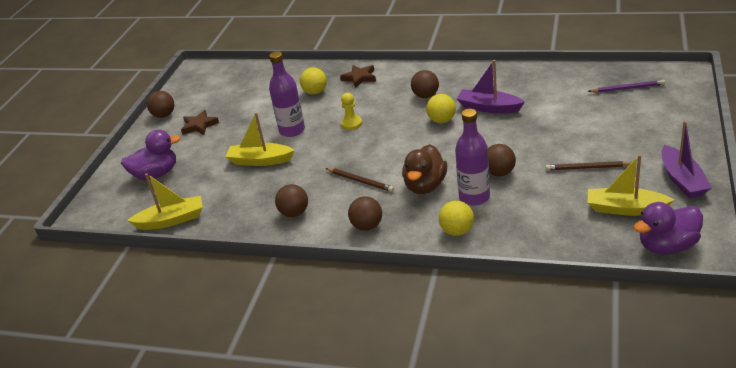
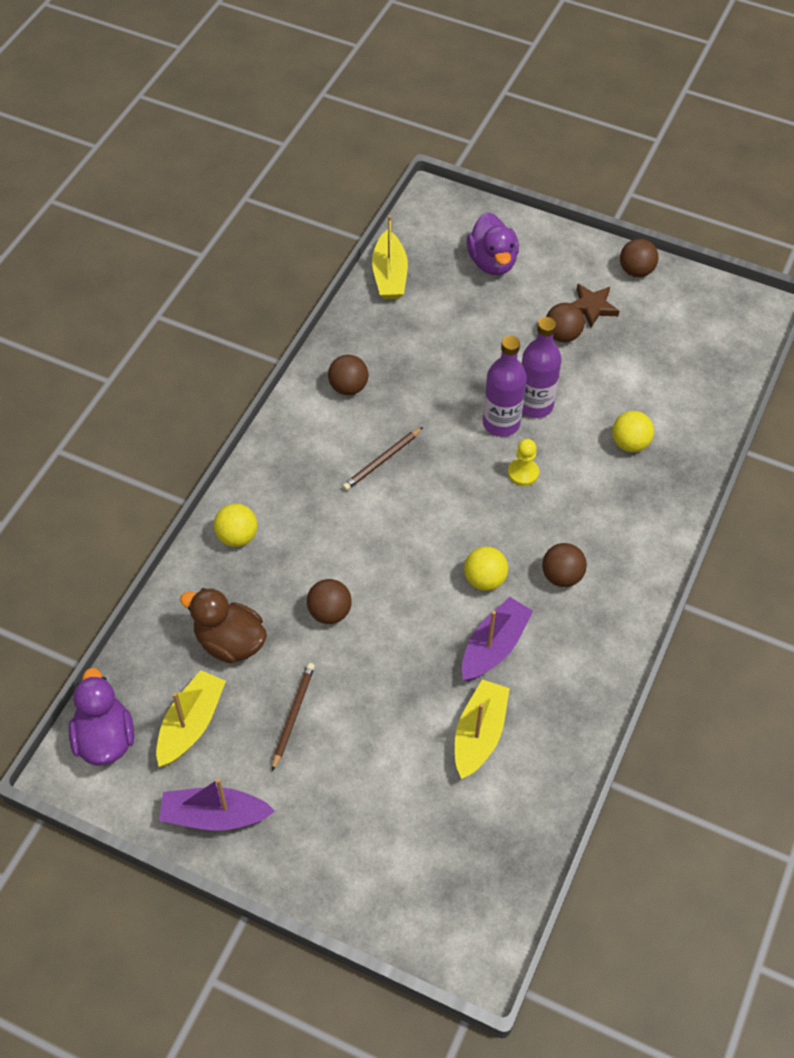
camera: 95 degrees right, 20 degrees up
yellow boat [225,113,295,166] -> yellow boat moved to [455,679,510,779]
brown star [340,65,376,88] -> none
brown ball [348,196,382,231] -> brown ball moved to [546,303,585,342]
brown duck [402,144,447,194] -> brown duck moved to [180,588,267,664]
purple bottle [455,109,490,206] -> purple bottle moved to [483,336,527,437]
purple pencil [588,80,665,93] -> none

